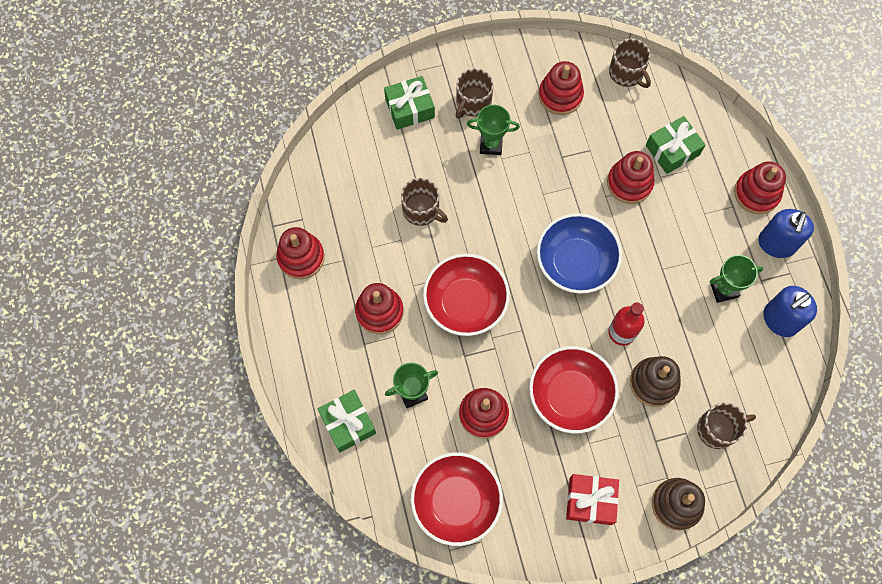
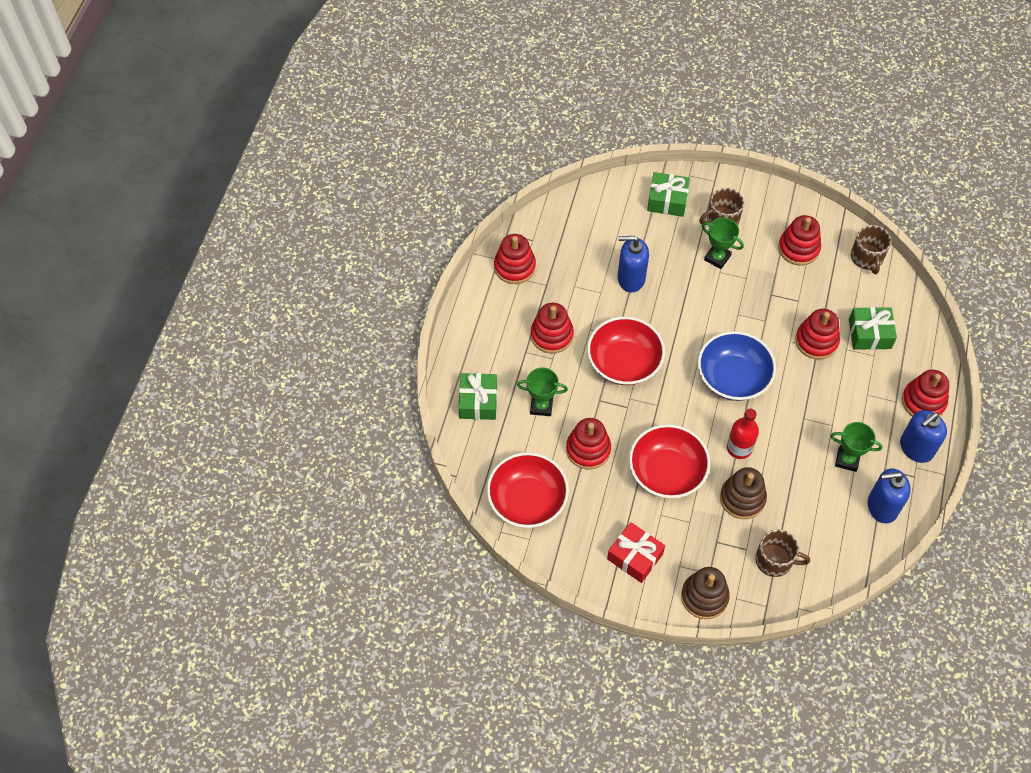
camera: 30 degrees right, 10 degrees down
brown mug [401,178,448,226] -> blue soap dispenser [617,236,649,292]

